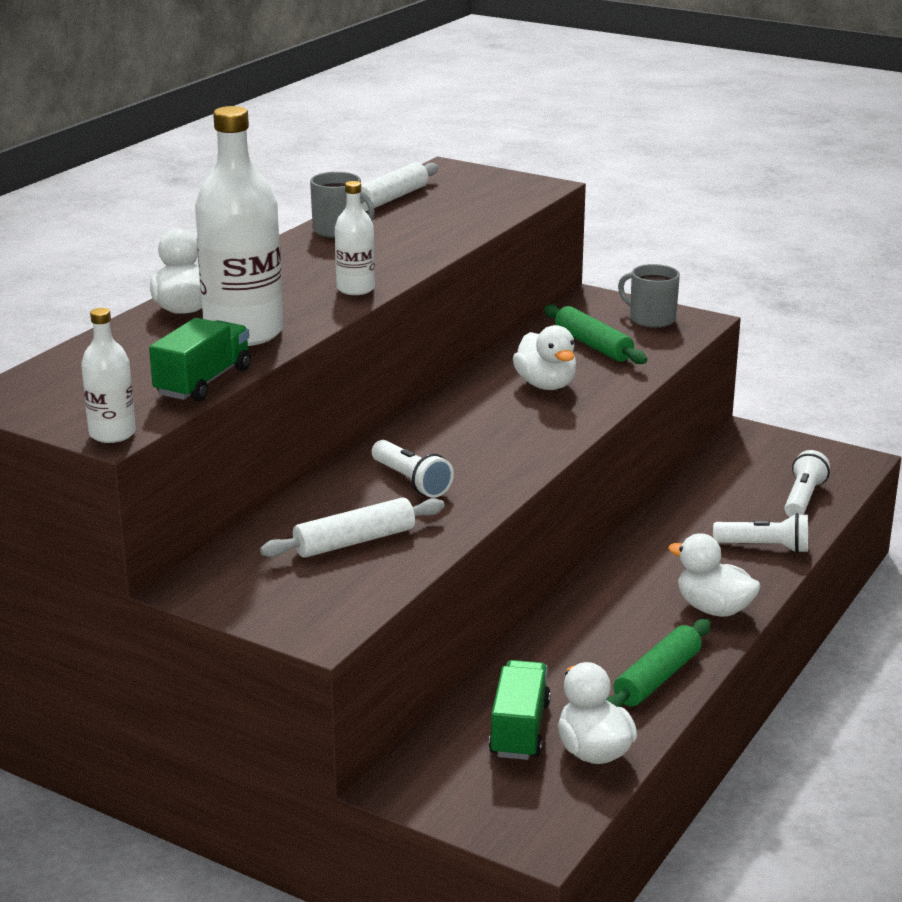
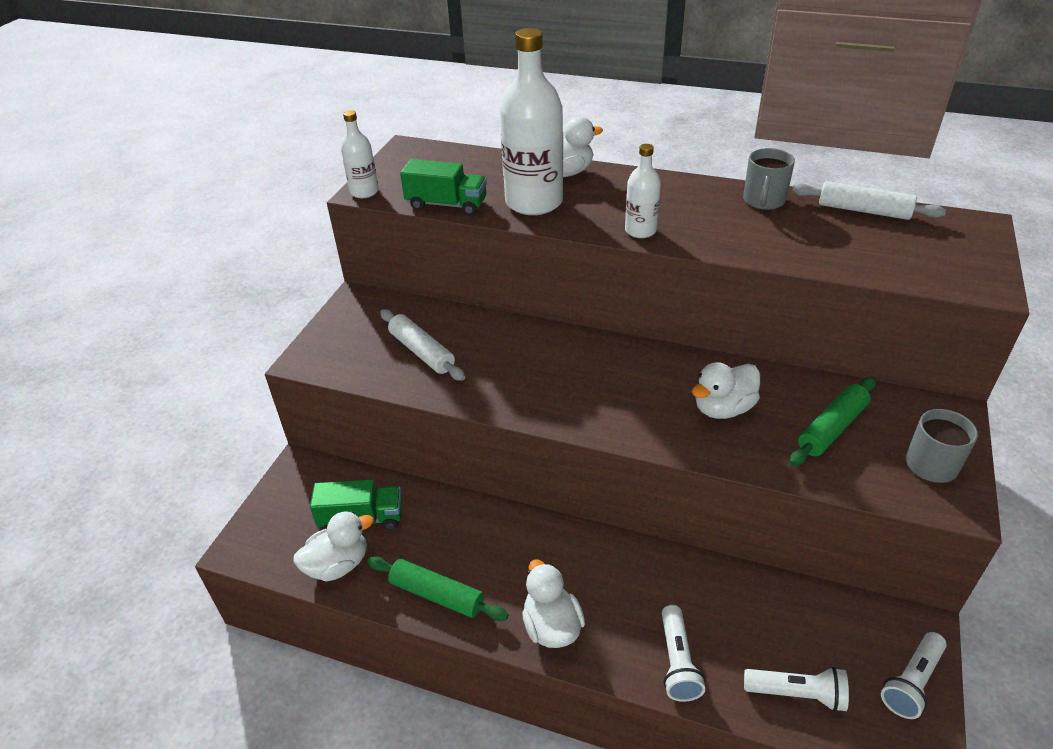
camera: 80 degrees right, 15 degrees up
white flashlight [372,440,454,498] -> white flashlight moved to [881,632,947,719]
white duck [668,533,760,617] -> white duck turned 45 degrees counterclockwise [522,559,585,648]

